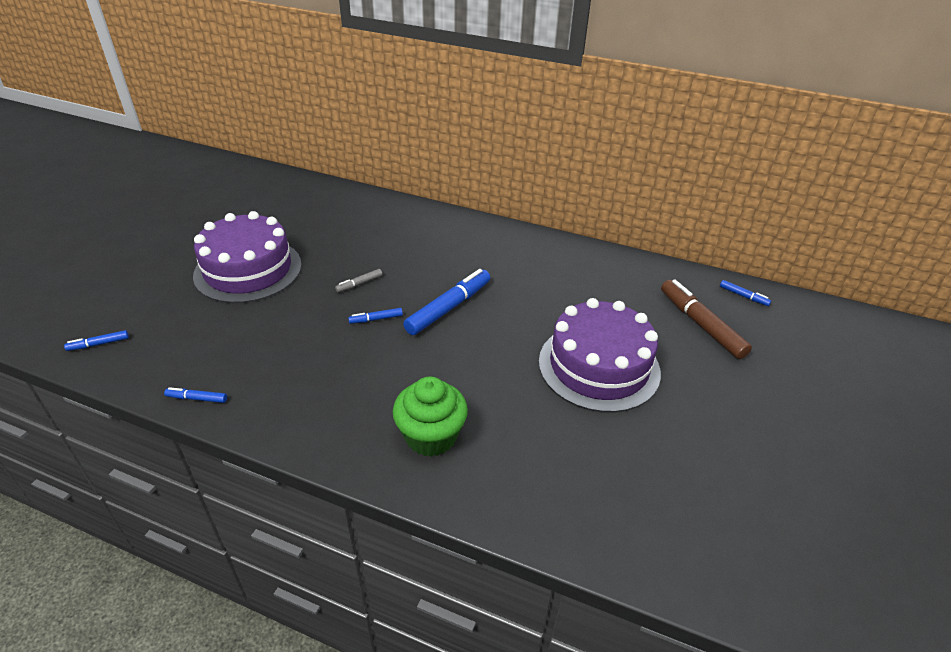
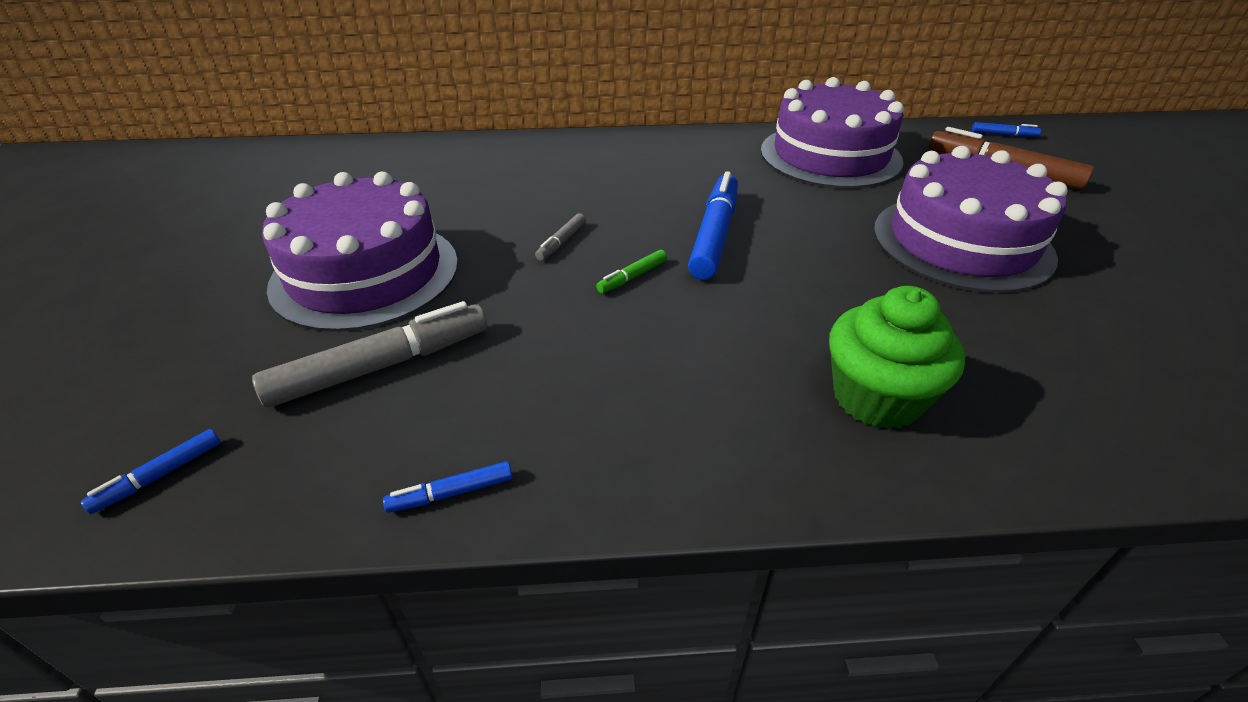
camera: 25 degrees left, 0 degrees up
blue marker [348,308,403,324] -> green marker [596,250,667,293]
none -> grey marker [252,301,487,408]
none -> purple cake [761,77,904,189]

